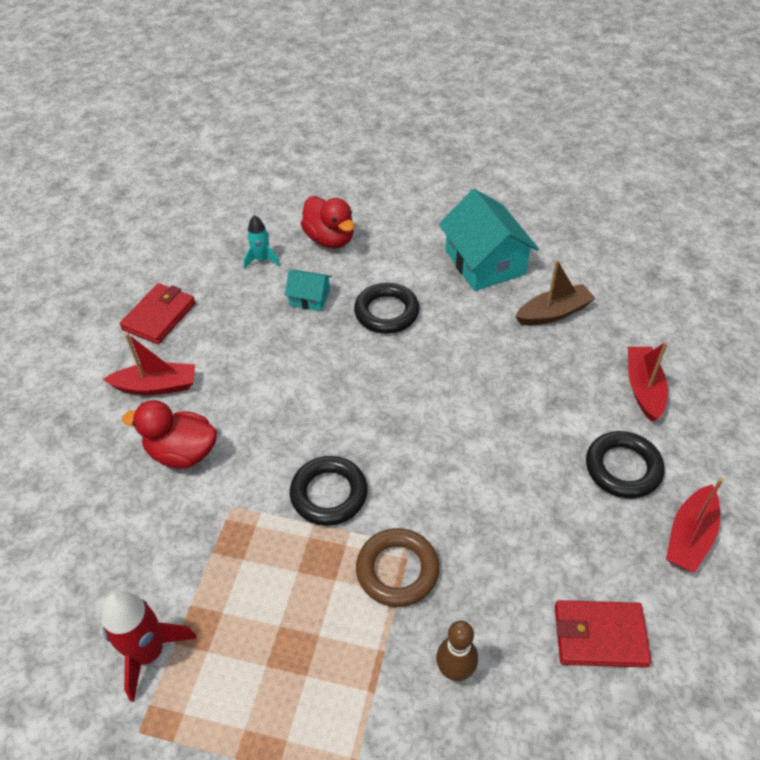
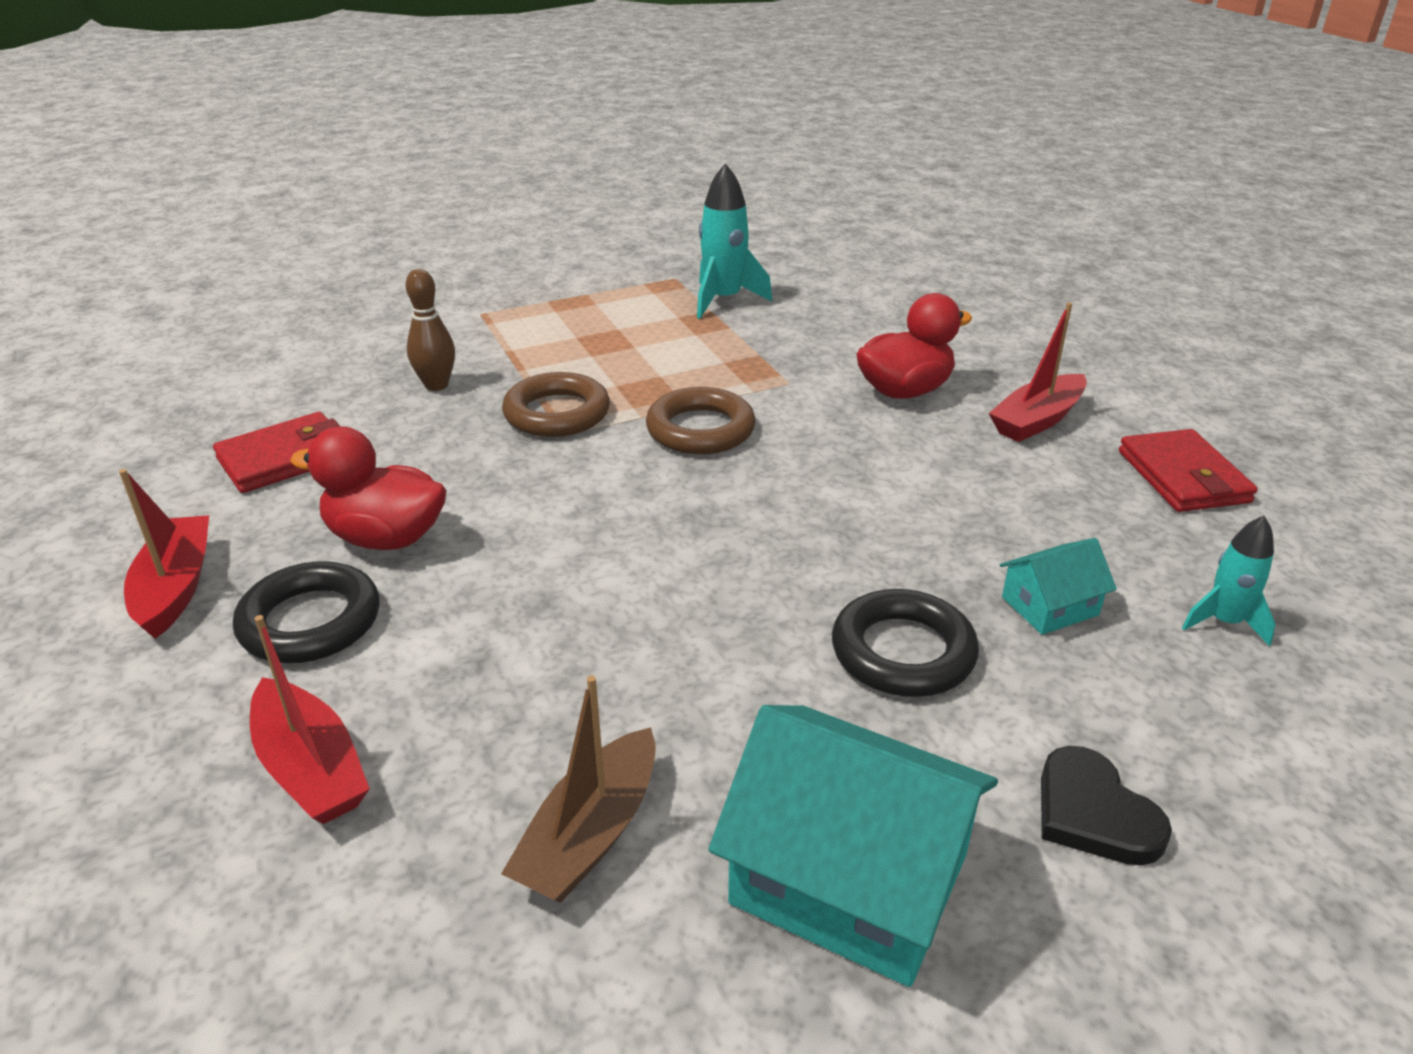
camera: 140 degrees right, 15 degrees down
red rocket [101,591,197,702] -> turquoise rocket [697,163,772,319]
black ring [290,456,368,526] -> brown ring [646,387,756,455]
red duck [301,196,354,248] -> red duck moved to [290,427,447,550]
none -> black heart [1041,746,1172,866]

